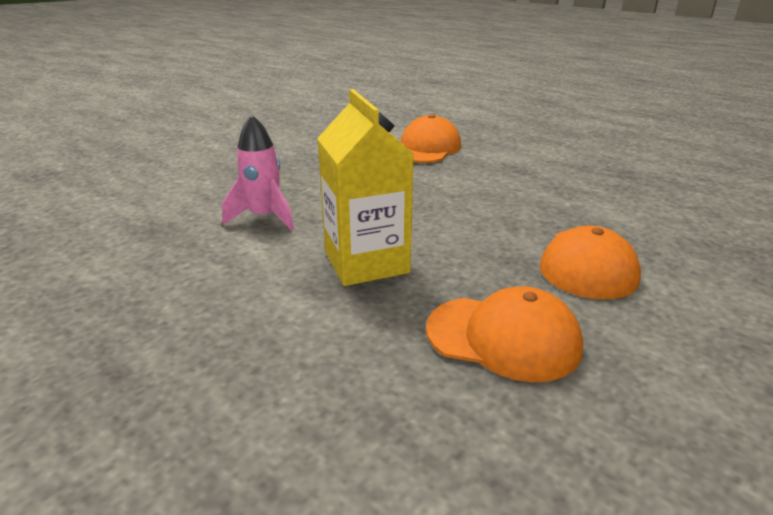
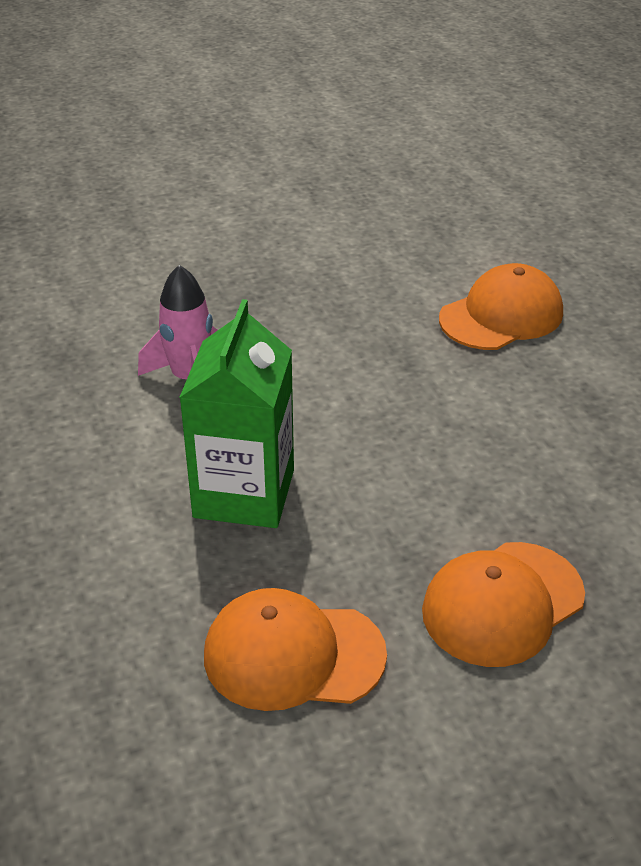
camera: 30 degrees right, 10 degrees up
yellow carton [317,89,414,286] -> green carton [179,299,294,528]
orange cap [426,286,583,382] -> orange cap turned 135 degrees clockwise [204,588,387,711]

